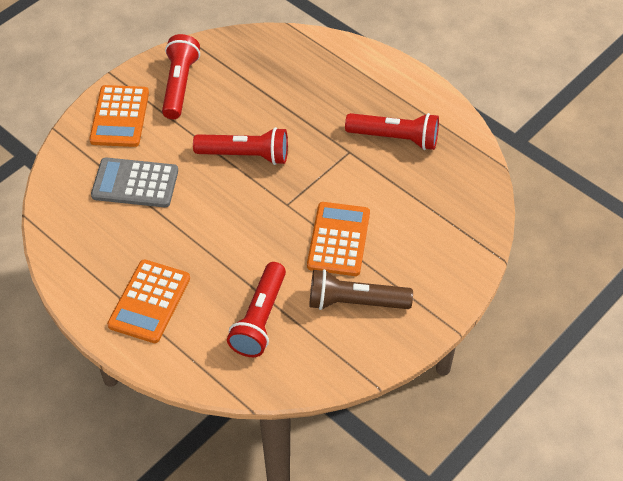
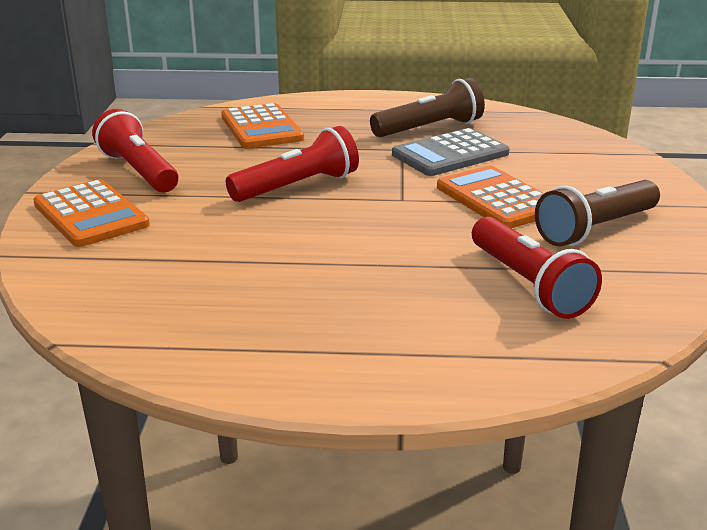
camera: 40 degrees left, 25 degrees down
grey calculator [91,157,178,208] -> grey calculator moved to [392,128,510,176]
orange calculator [107,260,190,343] -> orange calculator moved to [221,103,304,148]
red flashlight [345,113,439,150] -> brown flashlight [370,78,485,137]

